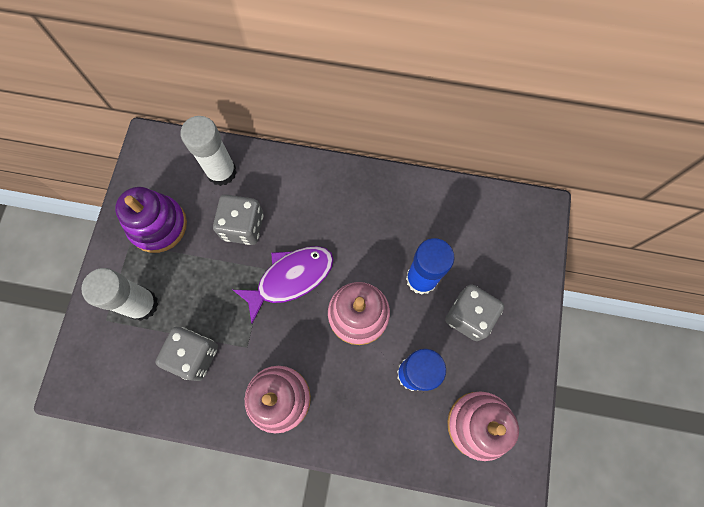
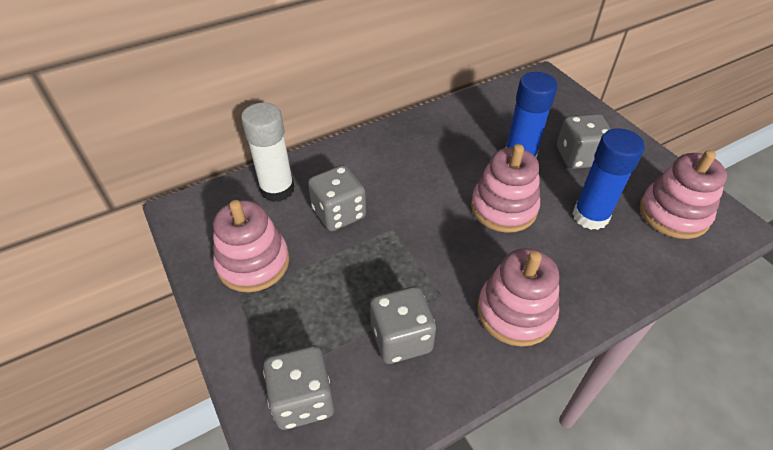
camera: 40 degrees left, 25 degrees down
white glue stick [81,268,159,321] -> none
purple stacking toy [115,187,187,253] -> pink stacking toy [213,200,289,292]
purple fish [233,246,334,324] -> none
none -> grey dice [263,345,334,430]

